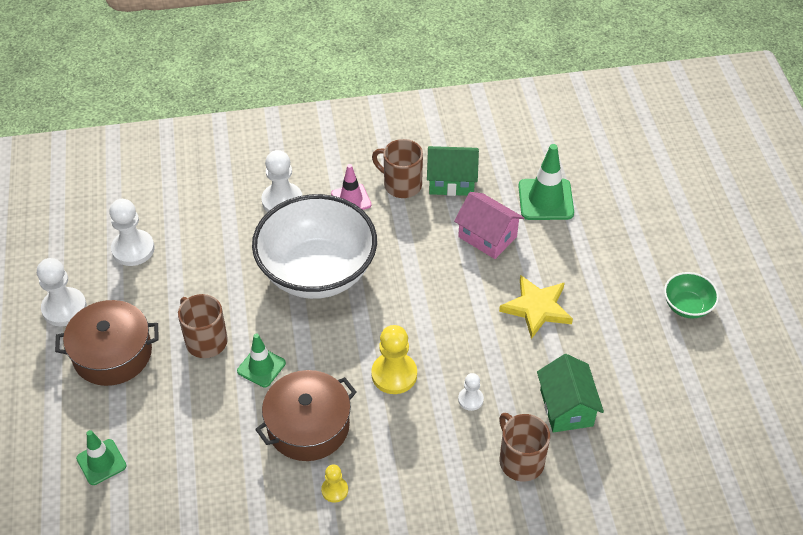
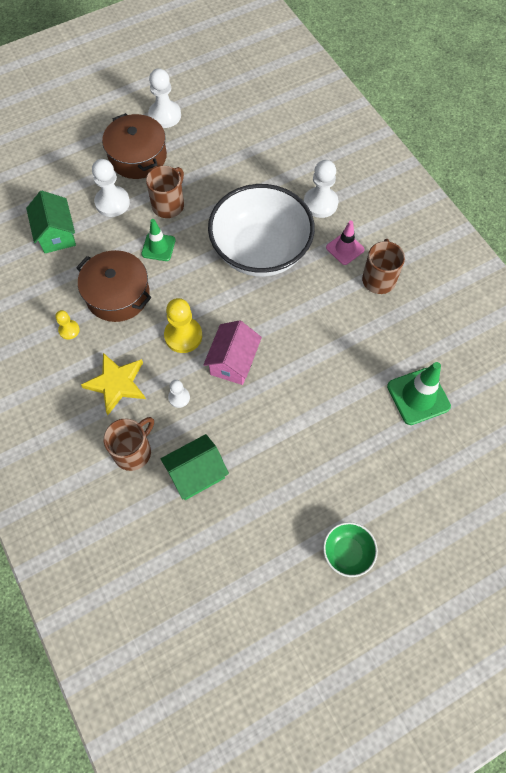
camera: 70 degrees right, 15 degrees up
green traffic cone [76,430,127,485] -> none
white pawn [109,199,155,266] -> white pawn moved to [92,159,130,217]
green house [427,146,479,196] -> green house moved to [26,190,76,253]
pink house [454,192,524,259] -> pink house moved to [203,320,262,385]
yellow star [499,275,573,339] -> yellow star moved to [81,353,146,415]

